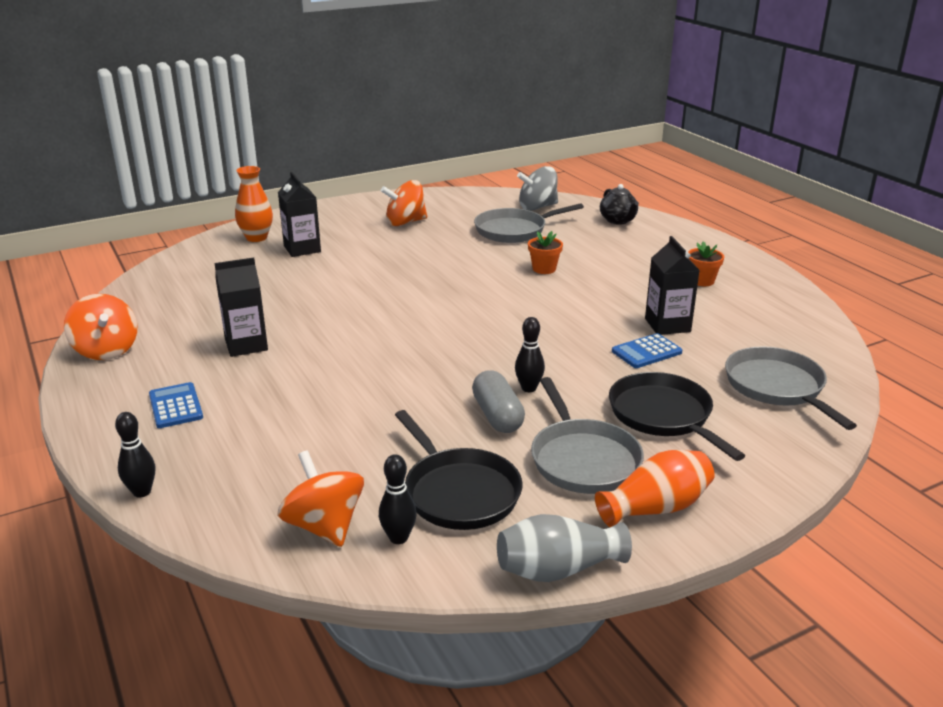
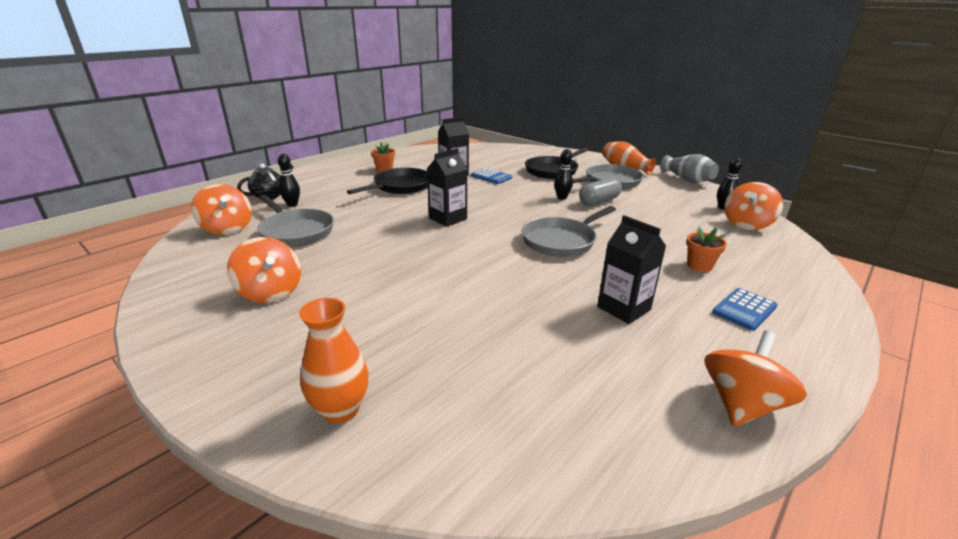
camera: 110 degrees left, 0 degrees up
black bowling pin [115,412,155,498] -> black bowling pin moved to [278,154,300,207]
black carton [278,172,321,257] -> black carton moved to [427,148,467,227]
black pan [395,410,522,530] -> black pan moved to [347,168,428,194]
grey spinning top [517,166,558,211] -> orange spinning top [191,184,252,235]
orange flower pot [528,231,563,274] -> orange flower pot moved to [686,227,727,272]
grey pan [725,347,857,430] -> grey pan moved to [521,206,616,257]

